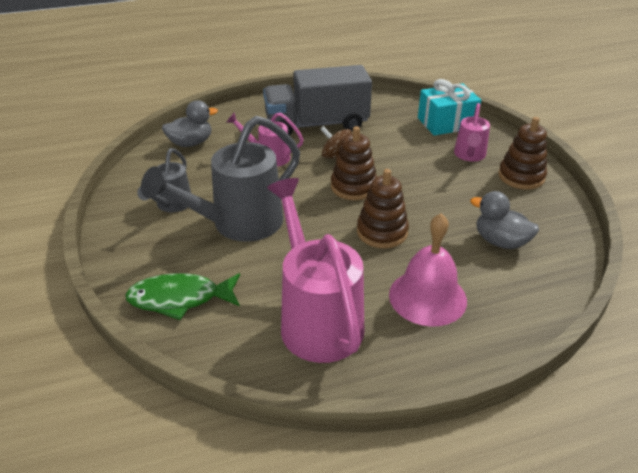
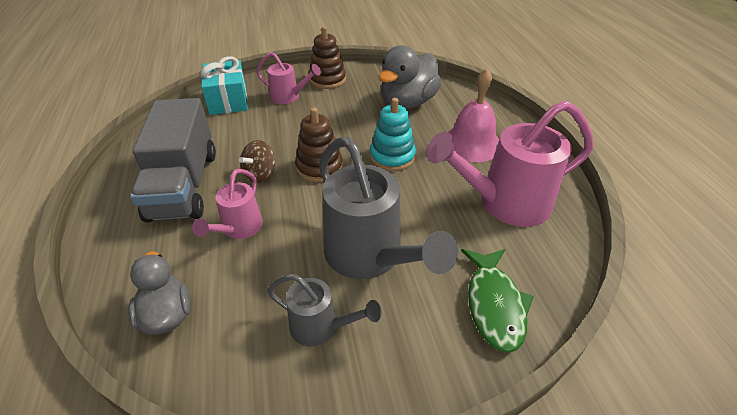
camera: 85 degrees left, 5 degrees up
brown stacking toy [357,169,409,248] -> turquoise stacking toy [370,98,416,171]
grey duck [470,191,539,249] -> grey duck [379,45,442,109], size x1.57

